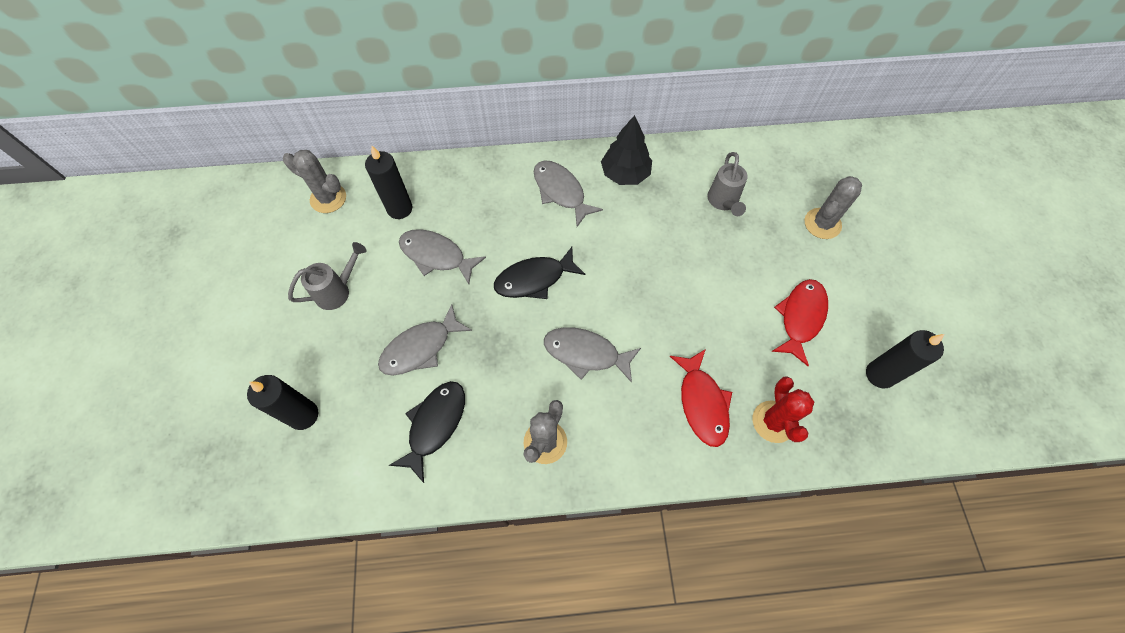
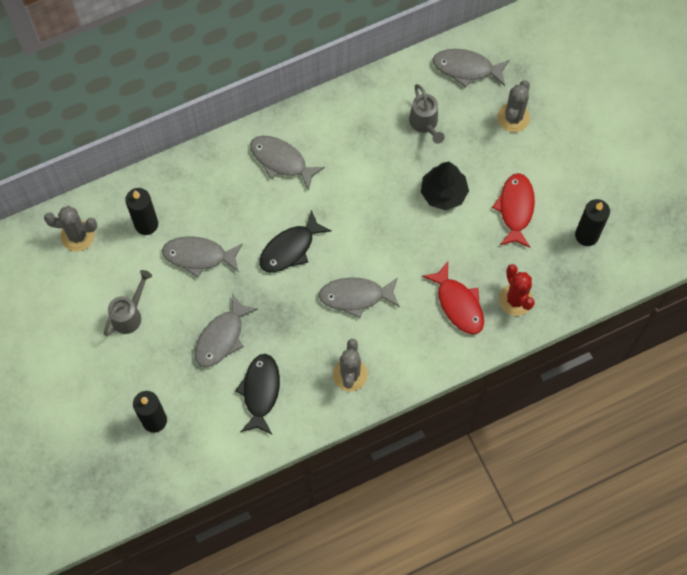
camera: 20 degrees left, 5 degrees up
black tree [601,115,652,185] -> black tree moved to [421,162,469,210]
none -> grey fish [433,49,510,88]

